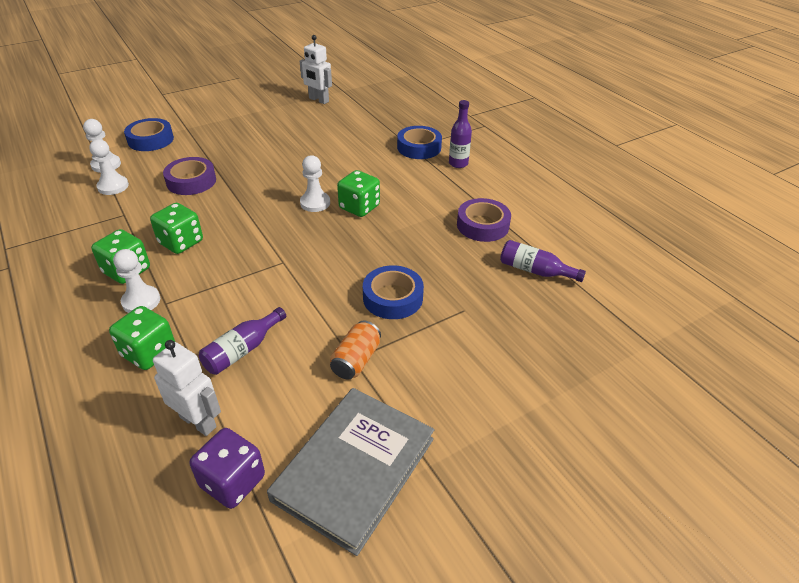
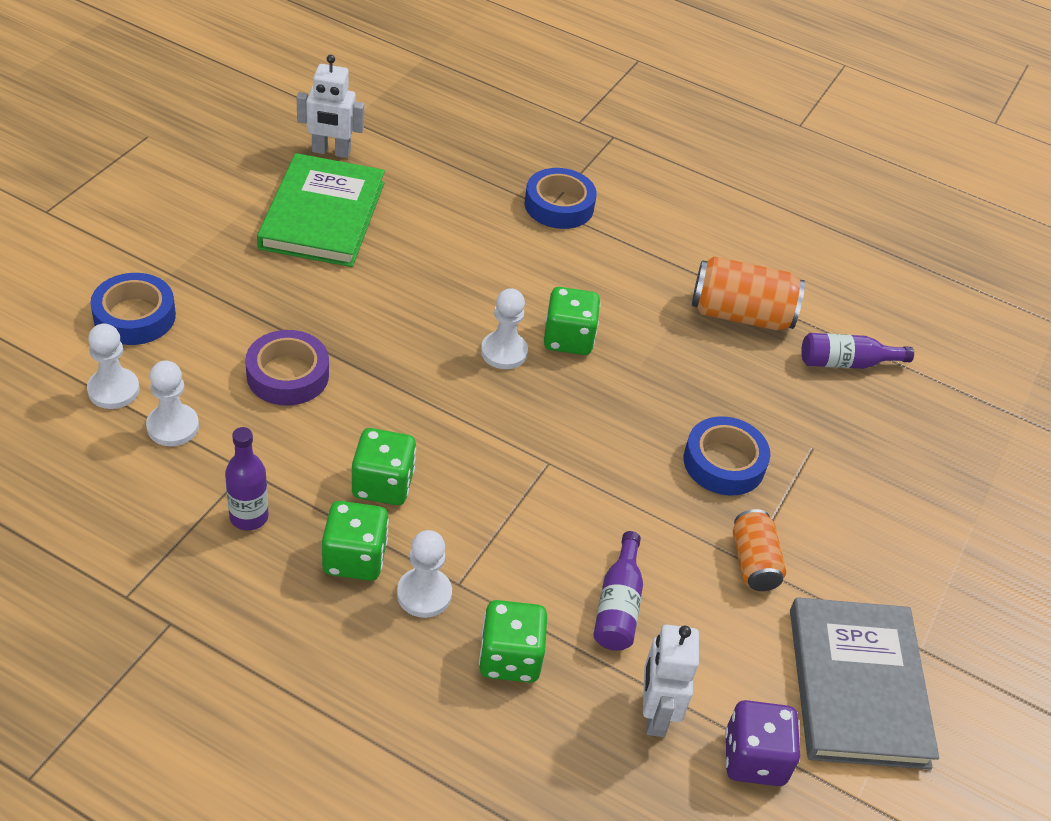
camera: 35 degrees left, 5 degrees up
white robot [153,340,221,436] -> white robot turned 90 degrees counterclockwise [643,624,699,737]
purple bottle [449,100,472,168] -> purple bottle moved to [225,427,269,531]
purple tape [457,198,511,242] -> orange can [692,256,805,331]
none -> green book [257,153,385,267]

